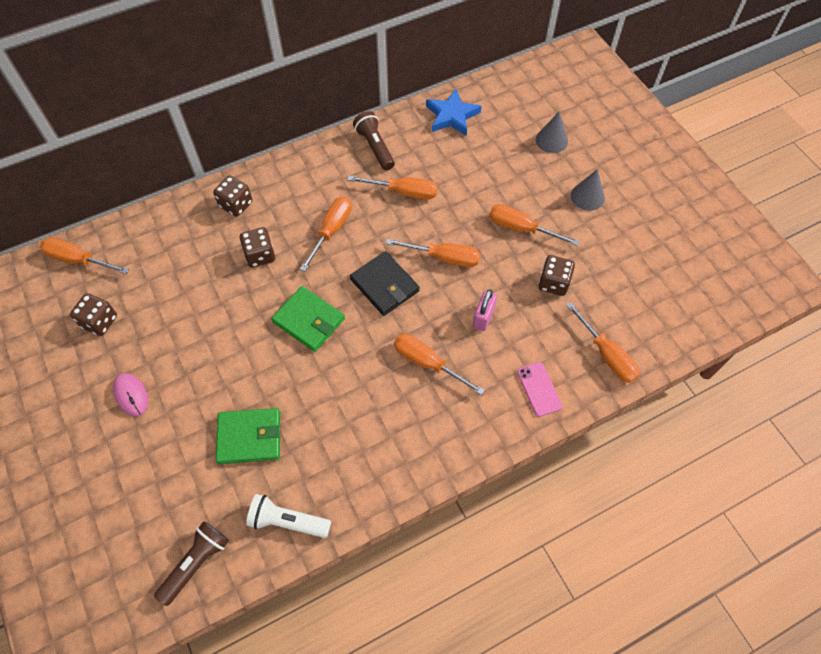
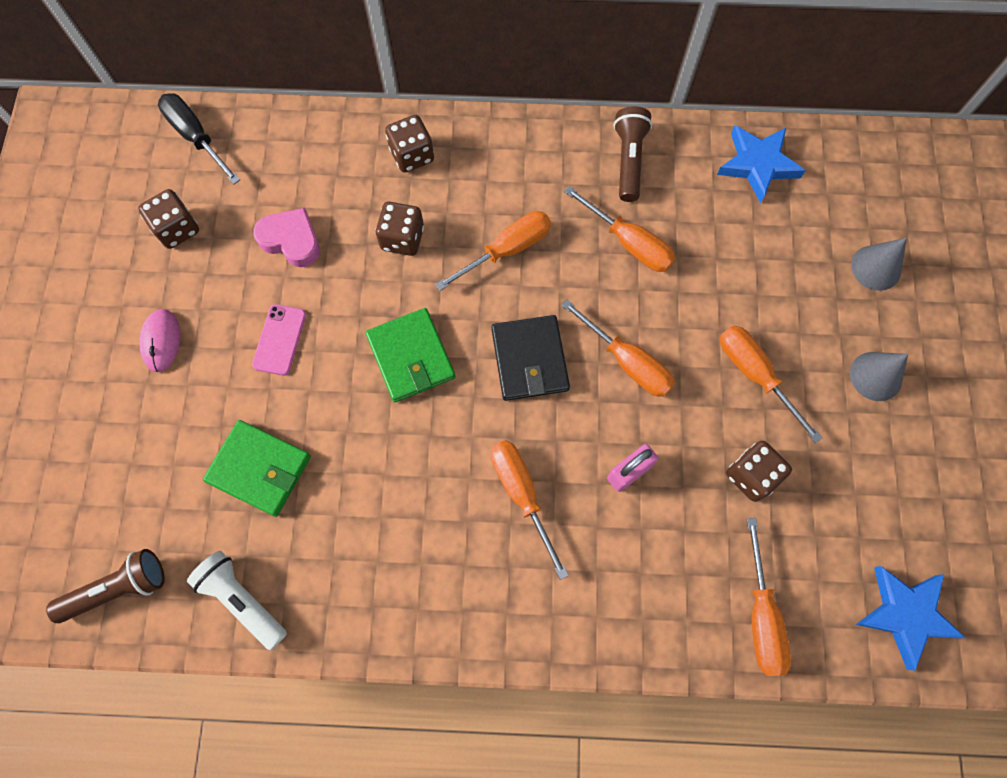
camera: 30 degrees right, 10 degrees up
orange screwdriver [40,237,129,274] -> black screwdriver [158,93,240,184]
pink phone [517,362,562,417] -> pink phone moved to [252,304,306,375]
none -> pink heart [253,208,320,267]
none -> blue star [855,566,965,671]

